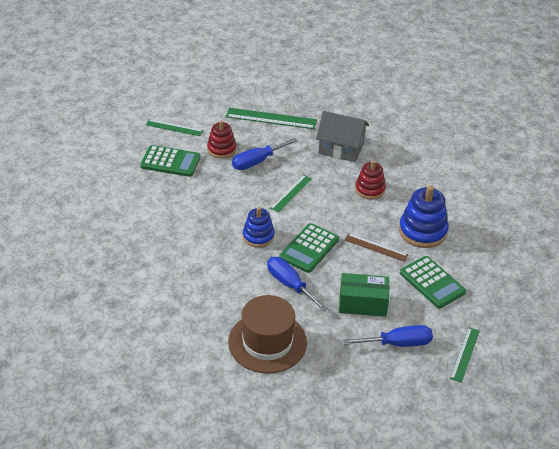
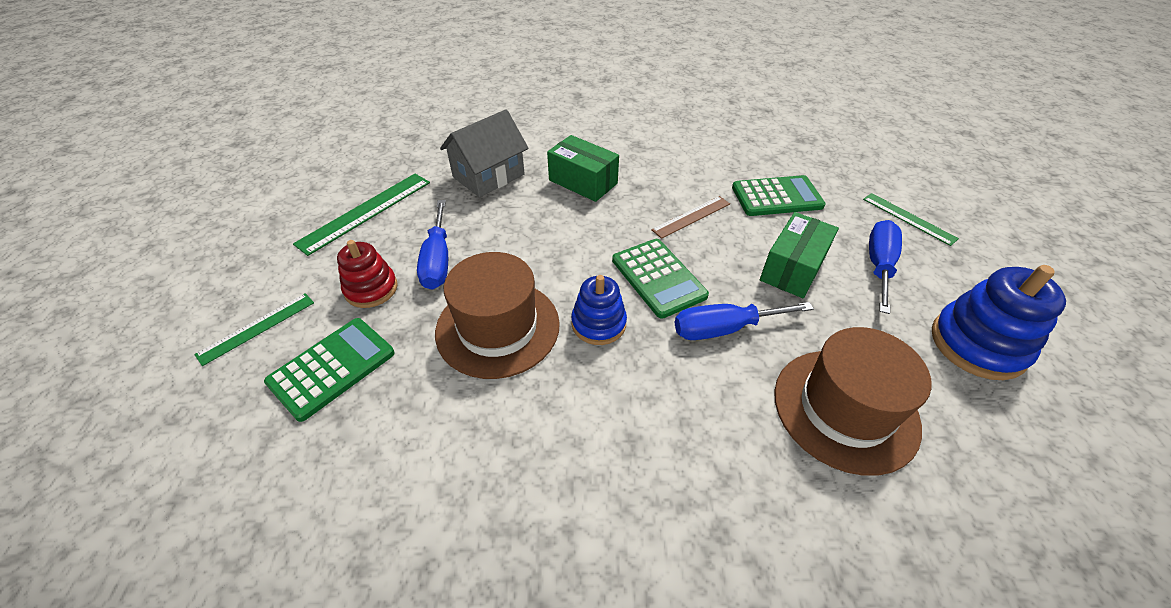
camera: 60 degrees left, 5 degrees up
green ruler [270,175,312,212] -> none
red stacking toy [355,160,386,199] -> green box [547,135,619,202]
blue stacking toy [399,185,449,248] -> blue stacking toy moved to [932,265,1066,380]
none -> brown hat [435,252,560,379]

